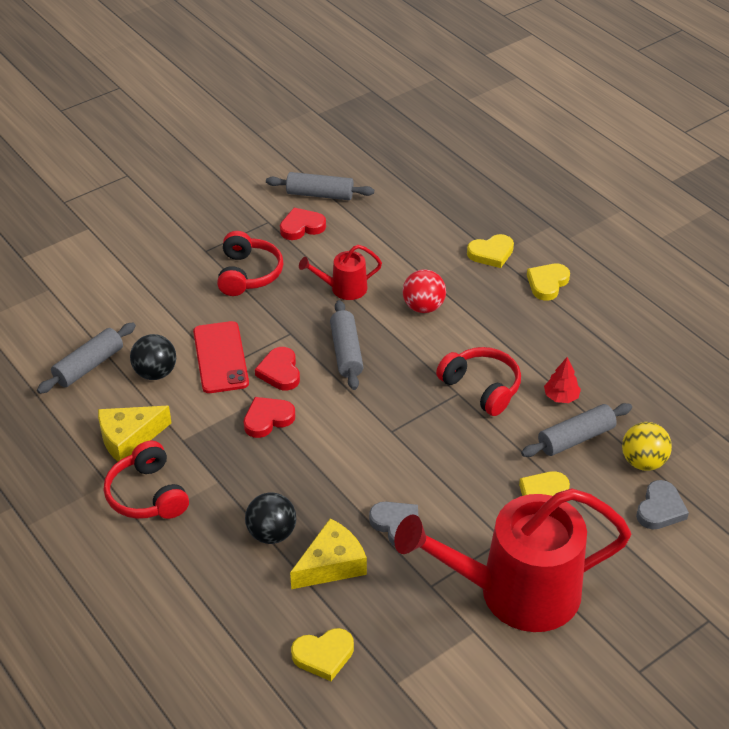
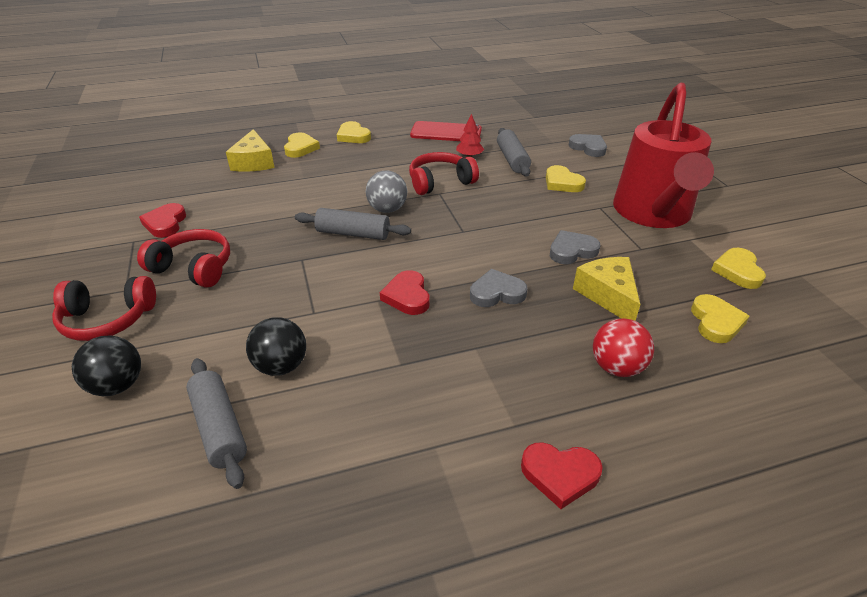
camera: 70 degrees left, 5 degrees down
yellow cheese [98,406,171,462] -> yellow cheese moved to [226,129,275,172]
red headphones [104,441,189,519] -> red headphones moved to [52,276,156,341]
red phone [193,321,249,393] -> red phone moved to [410,121,482,141]
black ball [245,492,296,544] -> black ball moved to [72,336,141,396]
red heart [255,347,300,390] -> red heart moved to [521,442,603,509]
grey rolling pin [266,172,374,200] -> none
red watering can [299,245,382,300] -> none
red ball [402,270,446,313] -> red ball moved to [593,318,654,377]
yellow ball [622,422,672,471] -> none
none -> grey ball [366,170,407,213]
none -> grey heart [470,269,528,307]
none -> yellow heart [711,248,766,289]

